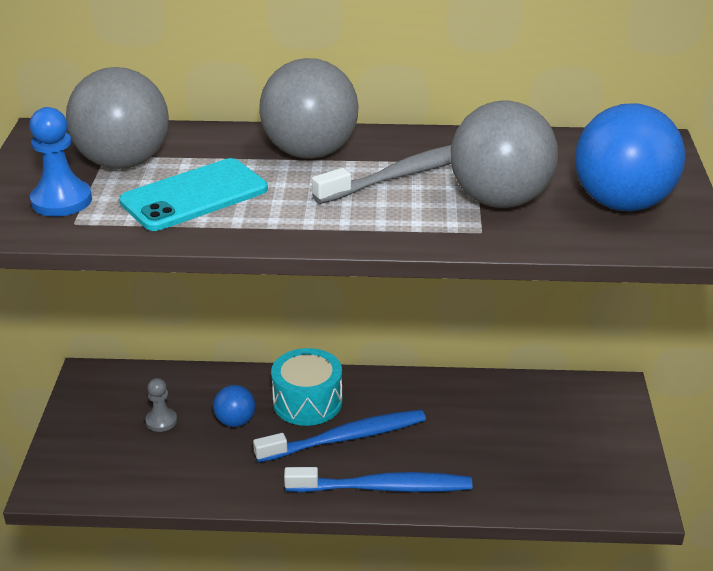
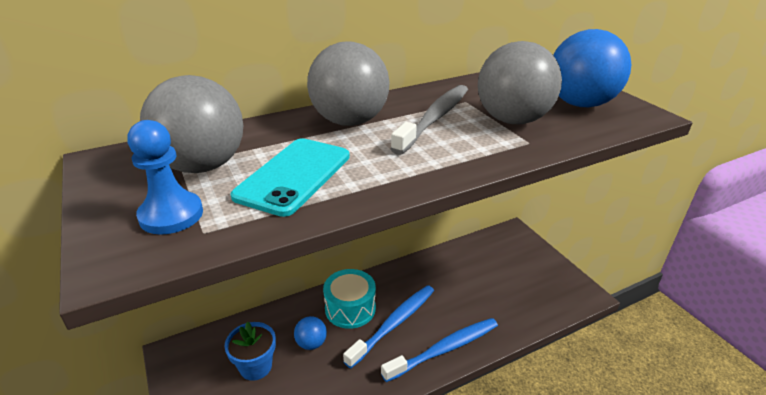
camera: 30 degrees left, 0 degrees up
grey pawn [145,378,177,432] -> blue flower pot [224,322,276,381]

